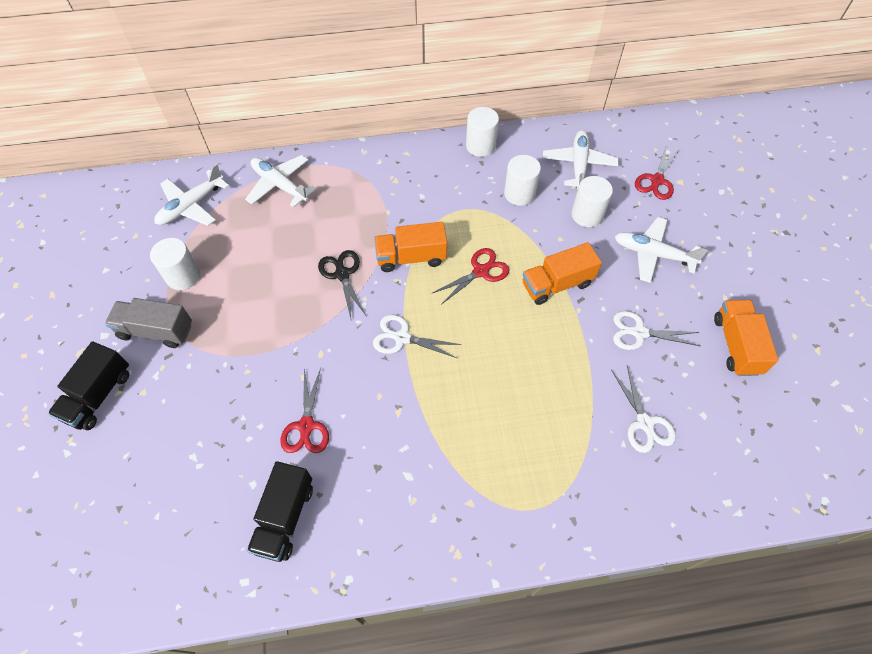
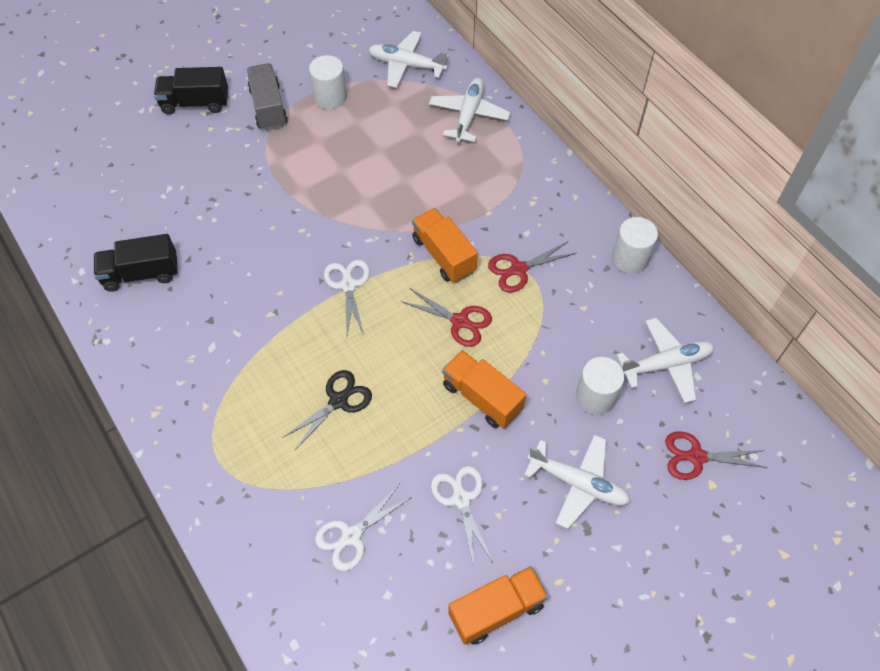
camera: 65 degrees right, 0 degrees up
red scissors [280,368,329,453] -> red scissors moved to [488,242,576,292]
black scissors [318,250,367,318] -> black scissors moved to [282,370,372,451]
white cylinder [504,155,541,206] -> none
white plane [615,217,708,283] -> white plane turned 120 degrees clockwise [524,434,630,529]

